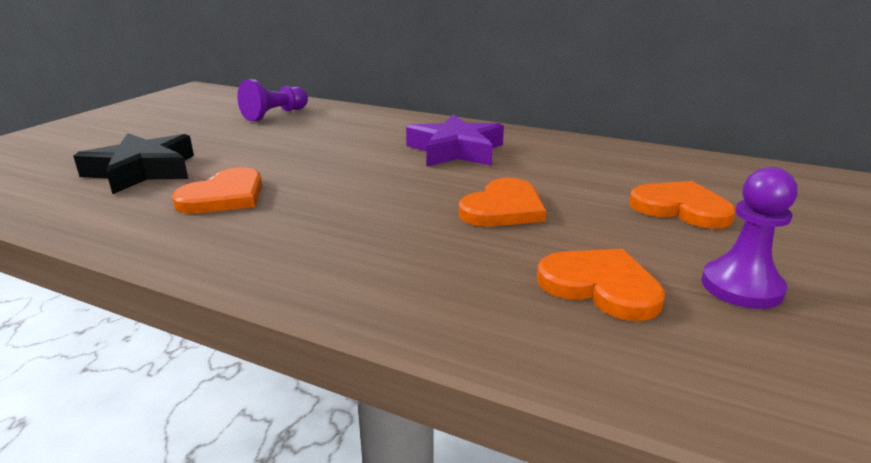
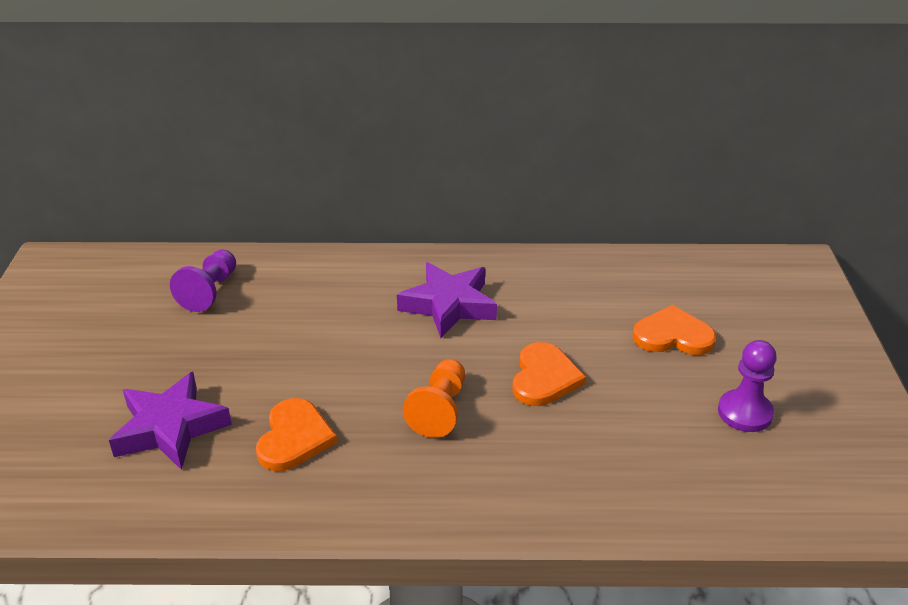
camera: 25 degrees left, 10 degrees up
black star [73,133,194,194] -> purple star [109,372,232,470]
orange heart [537,249,665,321] -> none
none -> orange pawn [403,359,465,438]

